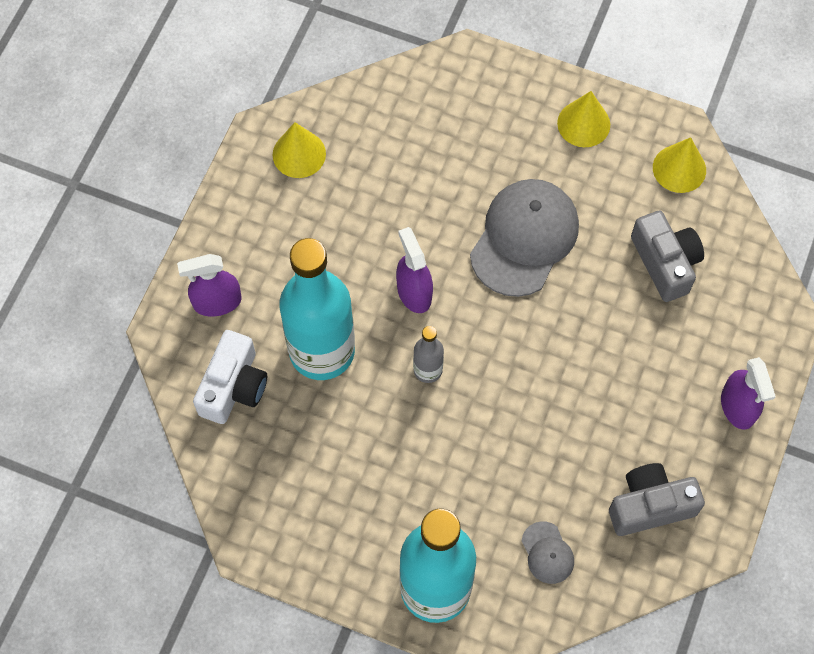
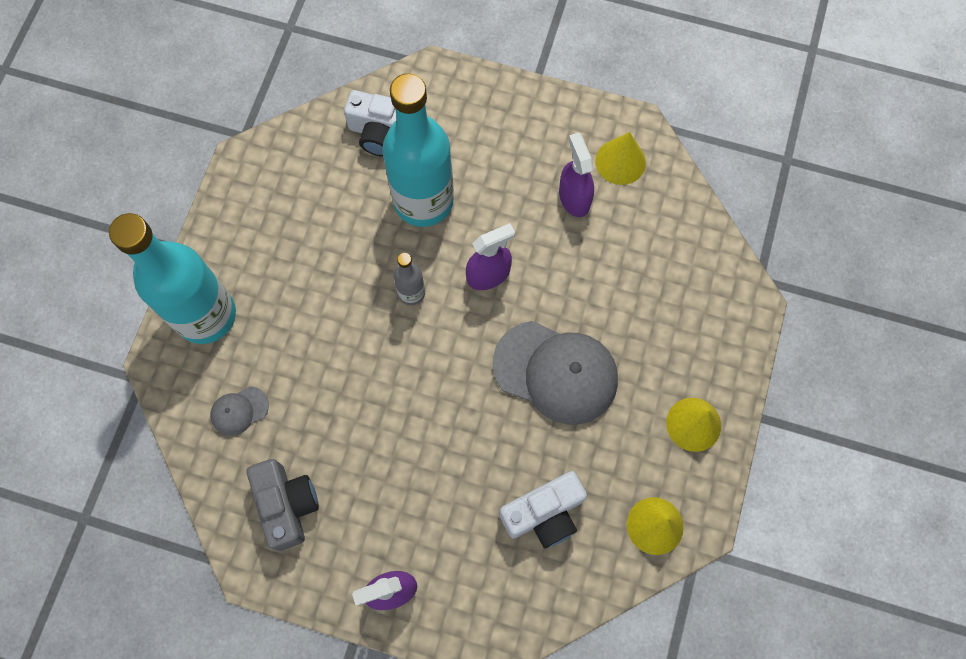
camera: 85 degrees right, 5 degrees up
purple spray bottle [177,254,241,317] -> purple spray bottle moved to [559,133,594,217]
grey camera [631,211,704,302] -> white camera [499,471,587,548]

